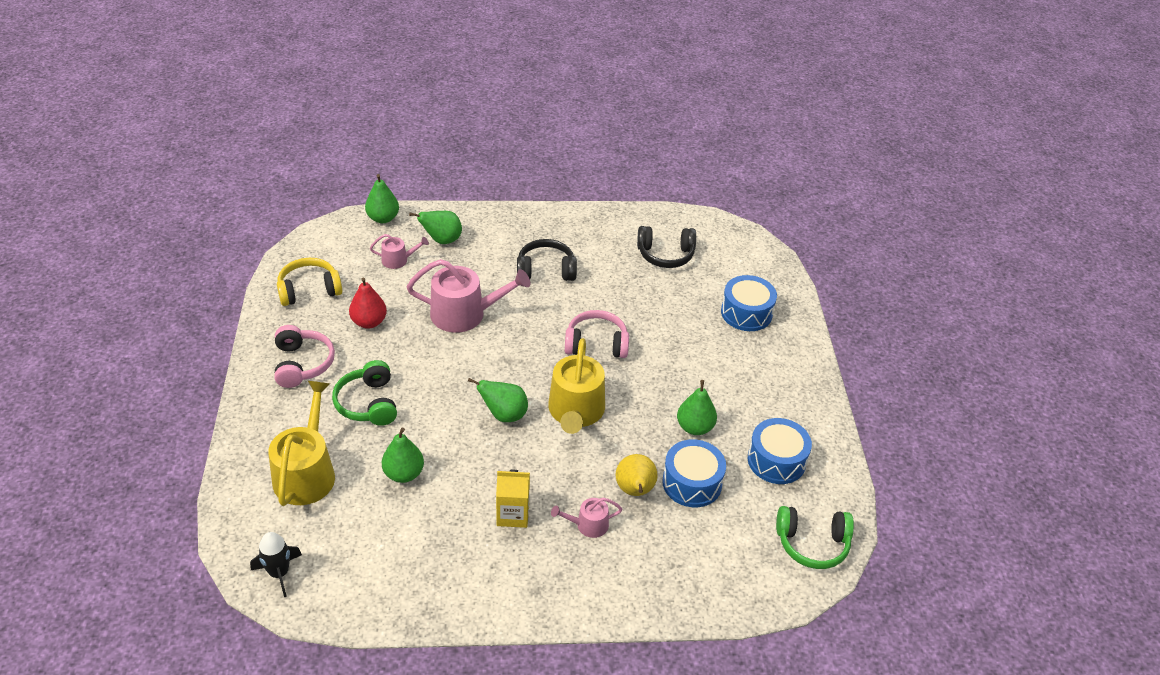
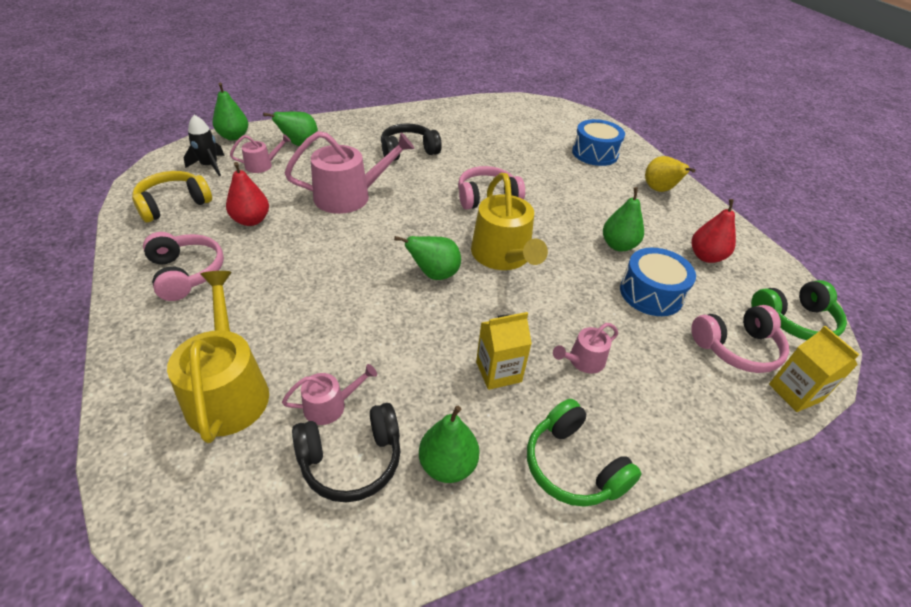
camera: 20 degrees left, 0 degrees up
black rocket [250,532,302,597] -> black rocket moved to [184,115,225,176]
green headphones [332,360,397,426] -> green headphones moved to [527,399,641,507]
green pear [382,427,424,483] -> green pear moved to [419,406,480,483]
yellow pear [615,454,658,496] -> yellow pear moved to [645,156,695,192]
black headphones [637,226,696,268] -> black headphones moved to [292,403,401,502]
blue drum [748,418,812,484] -> red pear [692,199,736,263]
none -> pink watering can [282,364,377,425]
none -> pink headphones [691,305,789,373]
none -> yellow carton [769,326,860,412]

